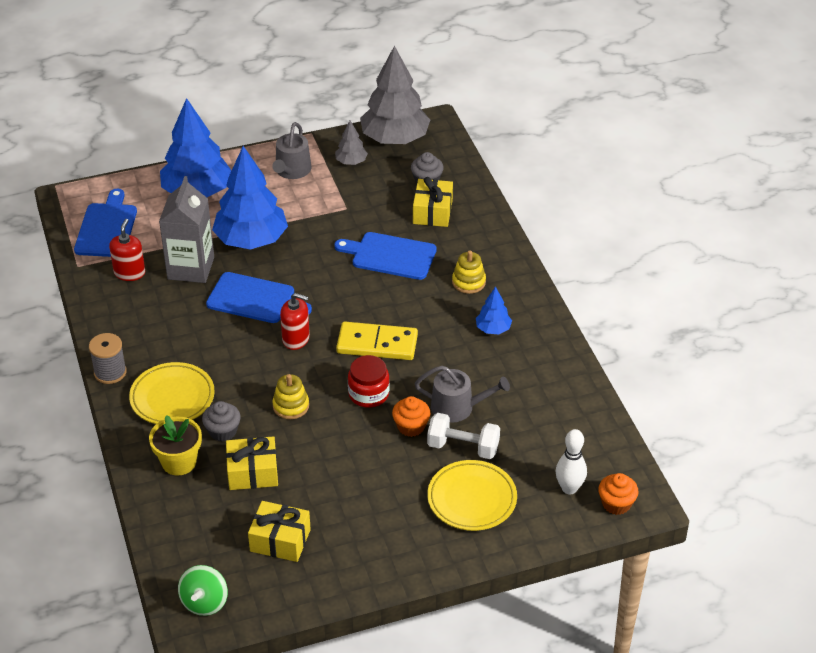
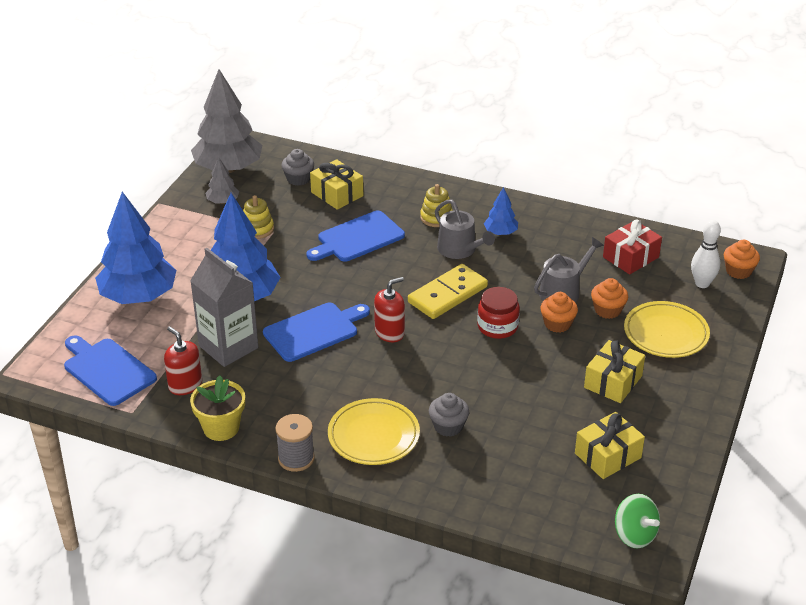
camera: 50 degrees left, 5 degrees down
yellow flower pot [149,415,202,476] -> yellow flower pot moved to [190,375,245,441]
yellow gift [226,436,278,490] -> yellow gift moved to [584,340,645,403]
grey watering can [272,122,312,179] -> grey watering can moved to [435,199,495,259]
yellow stacking toy [272,374,309,419] -> yellow stacking toy moved to [243,195,274,239]
white dumbbell [427,413,500,459] -> orange cupcake [591,278,628,319]
none -> red gift [603,220,662,274]

